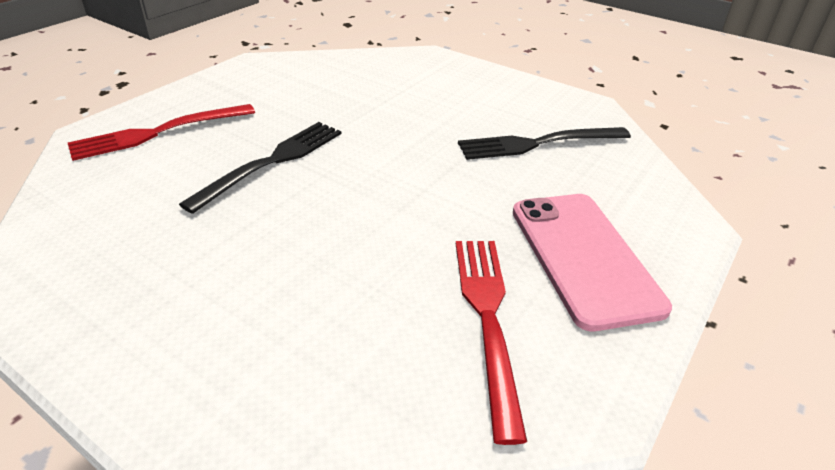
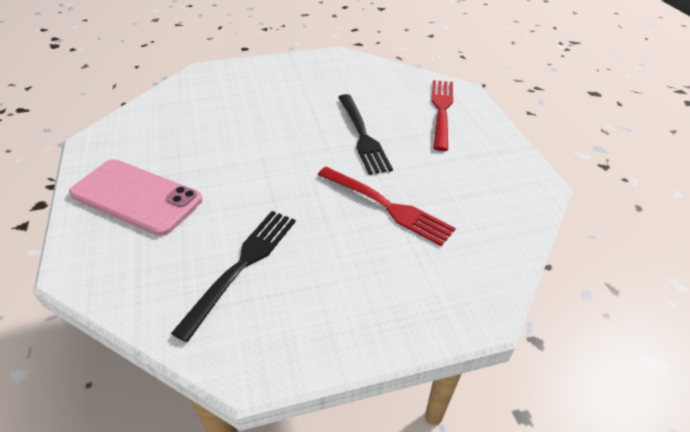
camera: 130 degrees right, 5 degrees up
red fork [456,241,527,445] -> red fork moved to [318,167,456,246]

